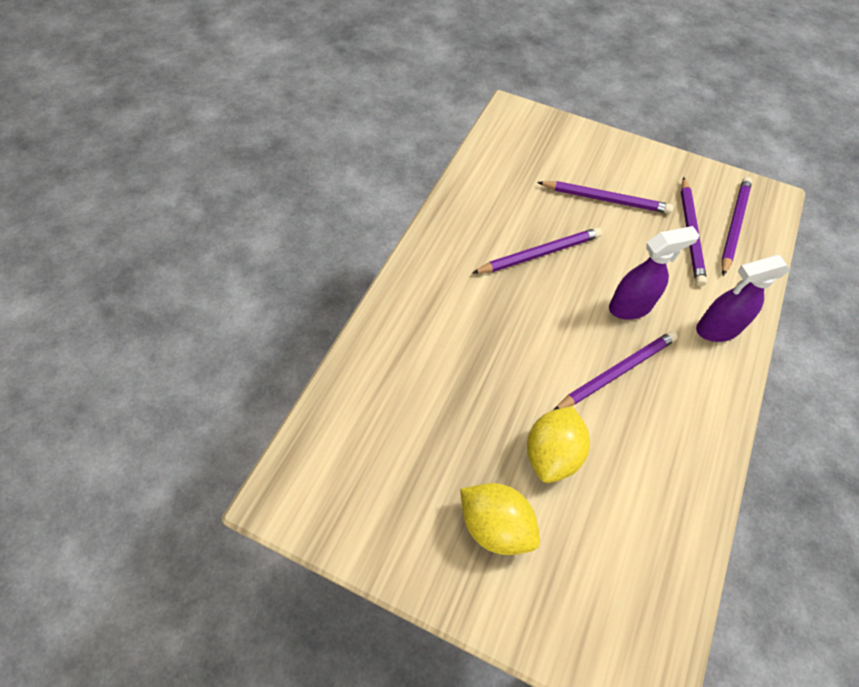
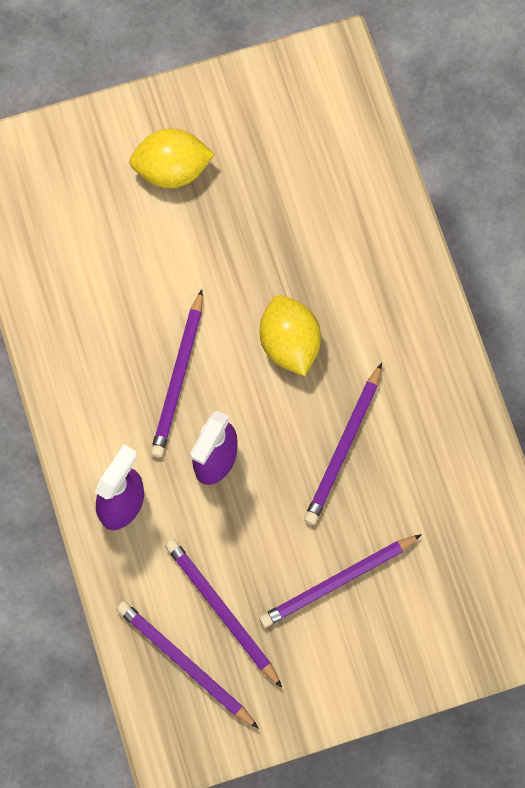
camera: 140 degrees right, 15 degrees up
yellow lemon [527,406,590,483] -> yellow lemon moved to [260,295,321,376]
purple pencil [721,177,752,276] -> purple pencil turned 150 degrees clockwise [116,601,259,729]

